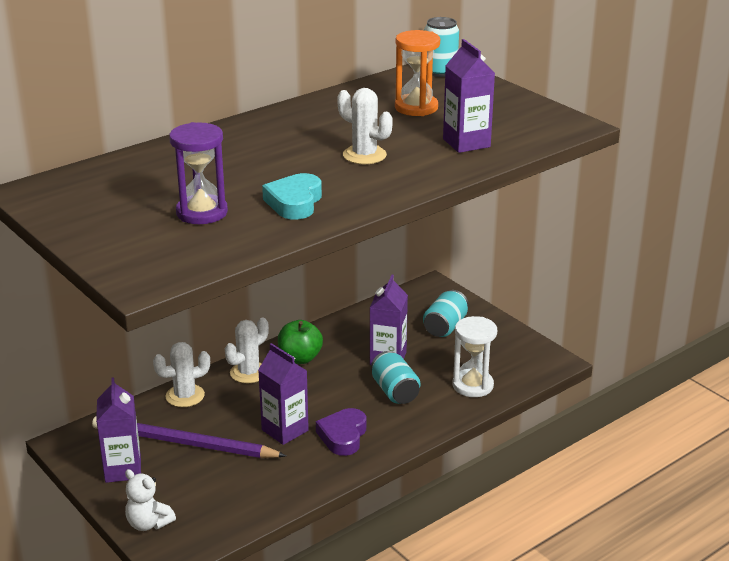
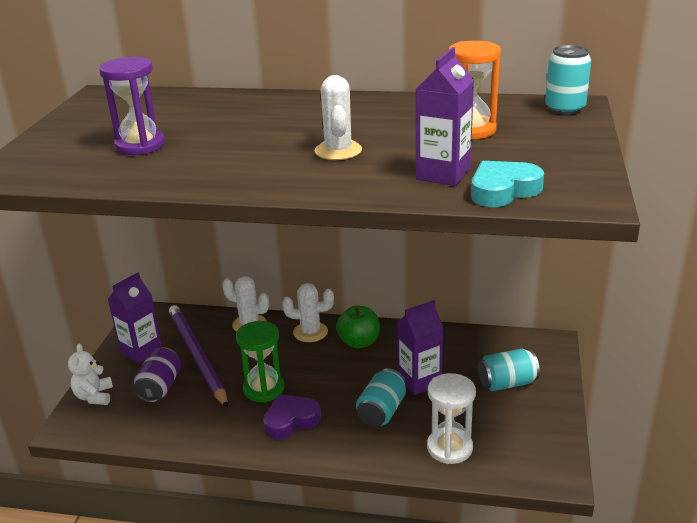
camera: 50 degrees right, 0 degrees up
purple carton [258,343,309,445] -> green hourglass [236,321,284,402]
turquoise heart [262,173,322,219] -> turquoise heart moved to [471,161,544,207]
none -> purple can [133,347,181,403]

